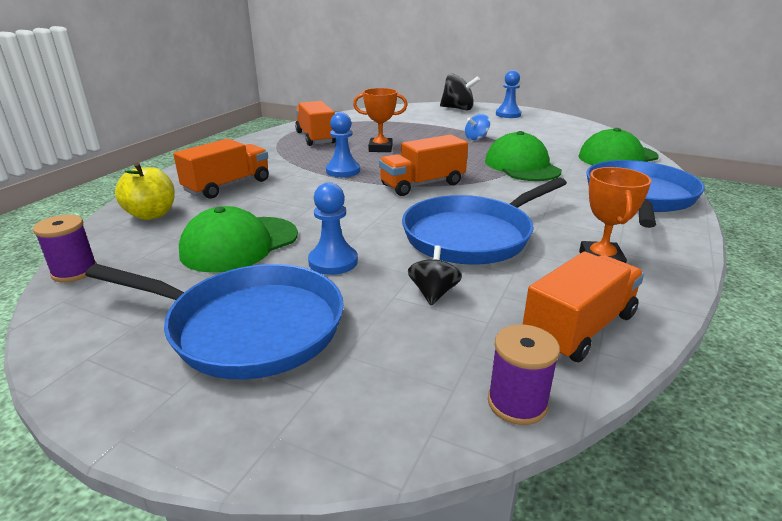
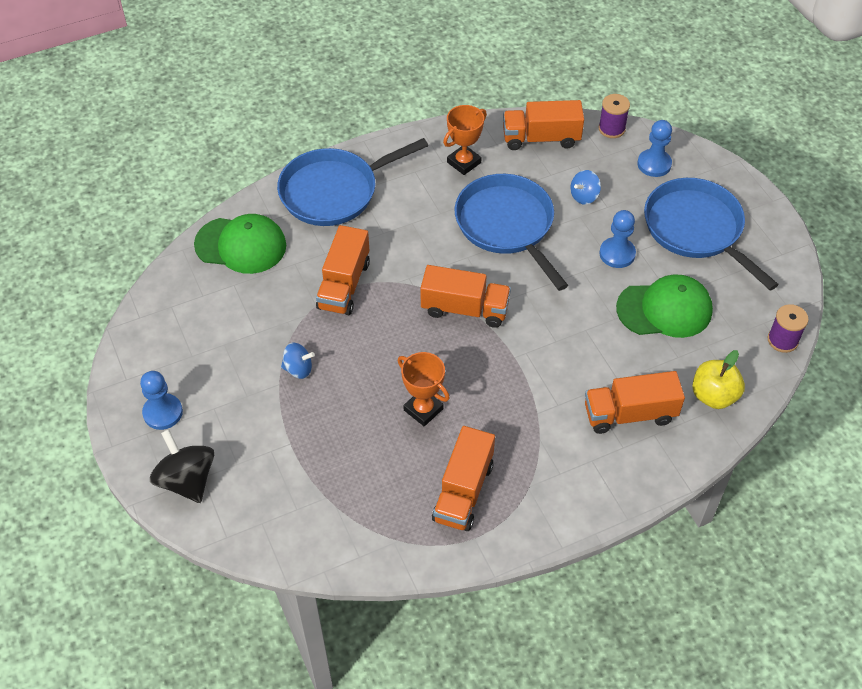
camera: 140 degrees left, 25 degrees up
blue pawn [326,112,360,177] -> blue pawn moved to [637,120,672,177]
blue pan [402,178,567,265] -> blue pan turned 120 degrees counterclockwise [454,174,568,291]
black spinning top [408,245,462,305] -> blue spinning top [570,170,601,205]
green cap [485,131,562,181] -> orange truck [316,225,370,315]

